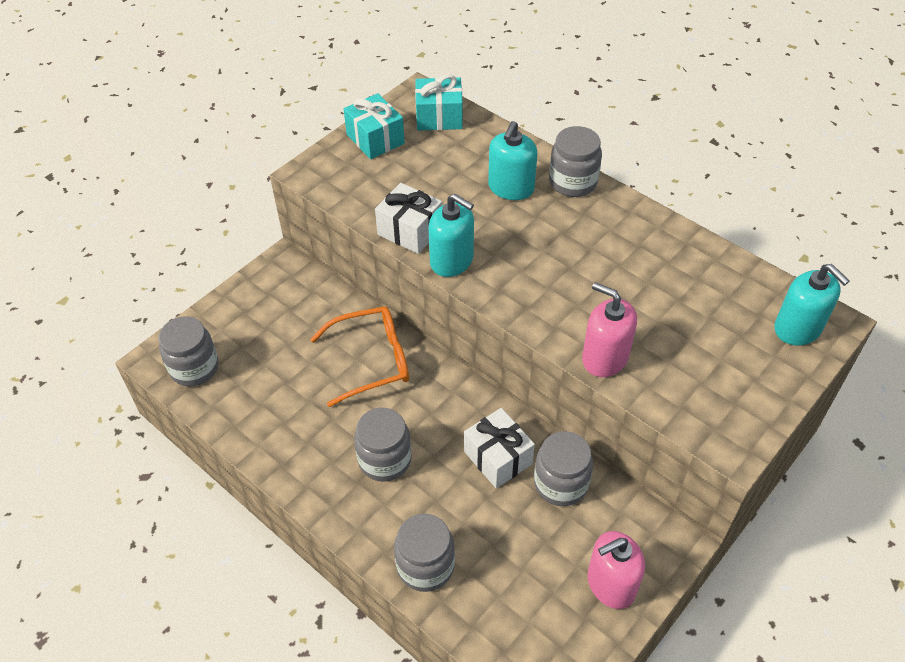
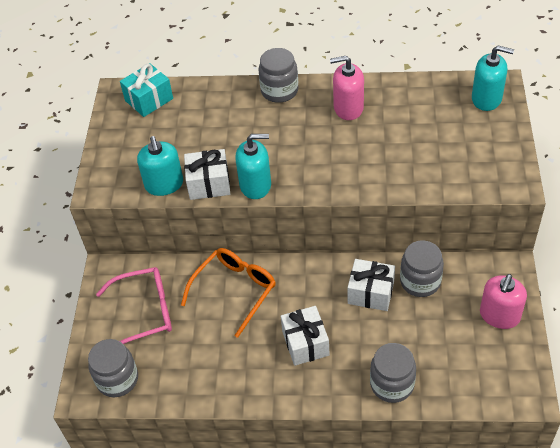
camera: 35 degrees left, 0 degrees up
turquoise gift [344,93,405,159] -> none
grey jar [354,408,412,482] -> white gift [281,306,330,366]
turquoise soap dispenser [488,121,537,200] -> turquoise soap dispenser moved to [137,136,183,196]
pink soap dispenser [582,282,637,377] -> pink soap dispenser moved to [330,56,364,120]
none -> pink glasses [96,267,172,344]

